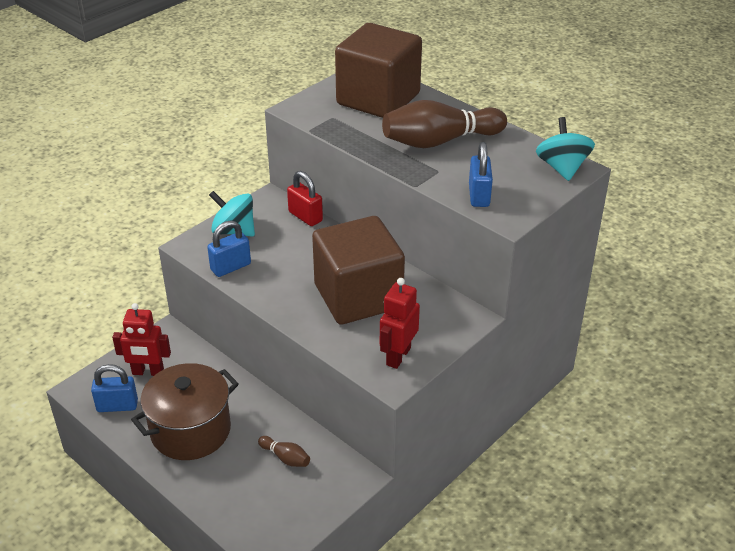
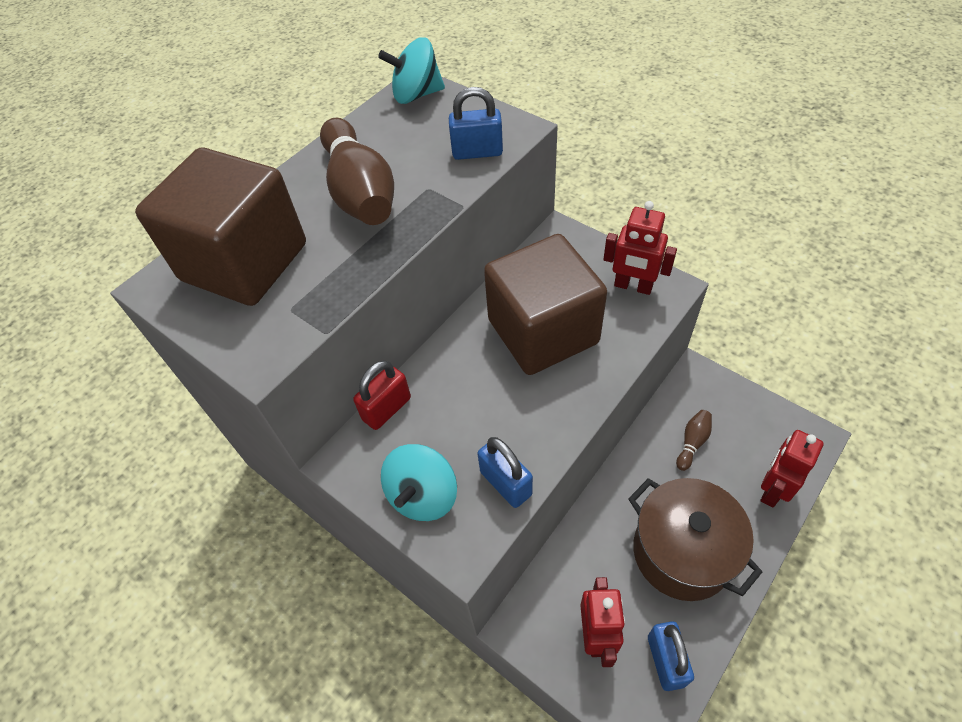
camera: 90 degrees left, 15 degrees up
none -> red robot [761,430,824,507]

